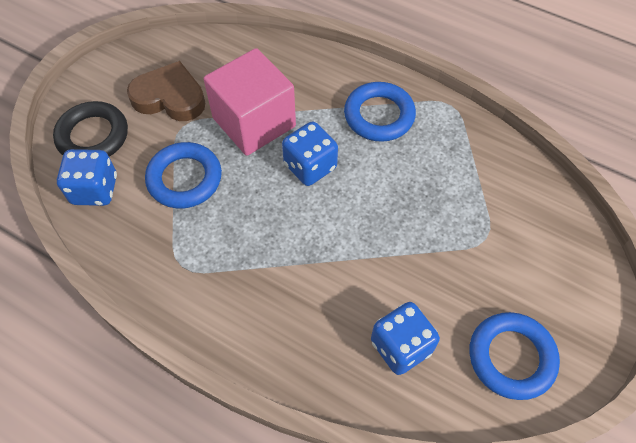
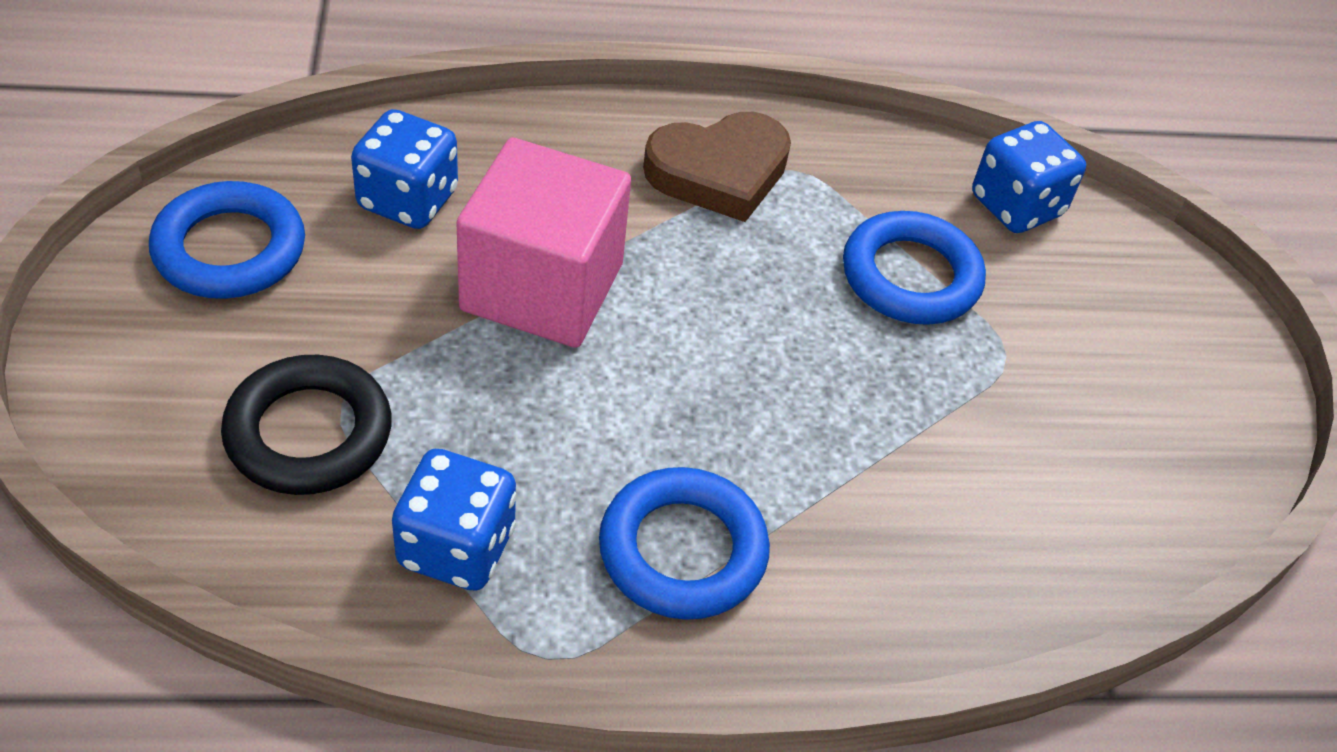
camera: 140 degrees right, 10 degrees down
black ring [53,101,128,157] -> black ring moved to [221,355,392,495]
brown heart [127,61,205,121] -> brown heart moved to [643,112,791,222]
pink cube [204,48,296,156] -> pink cube moved to [457,138,631,348]
blue dice [282,121,338,186] -> blue dice moved to [392,449,517,591]

